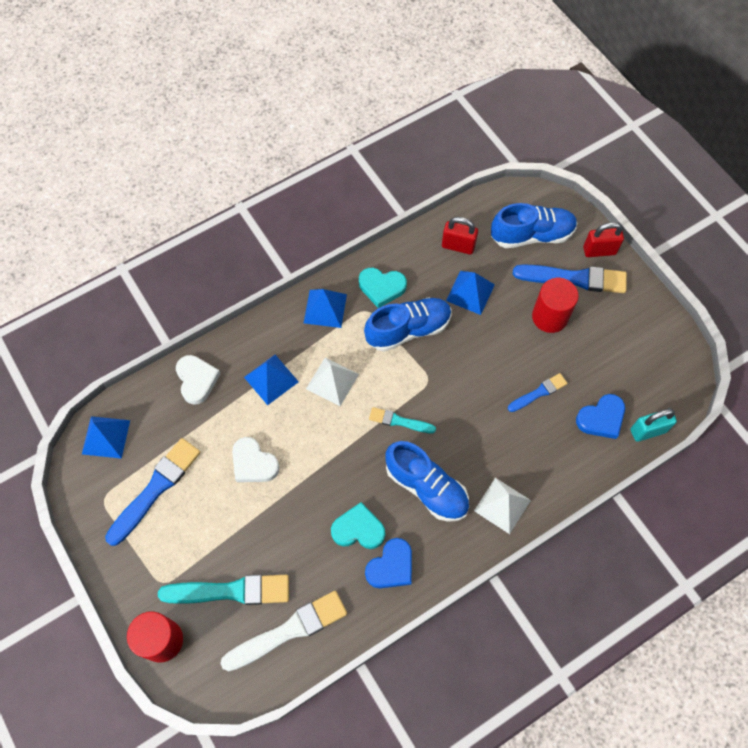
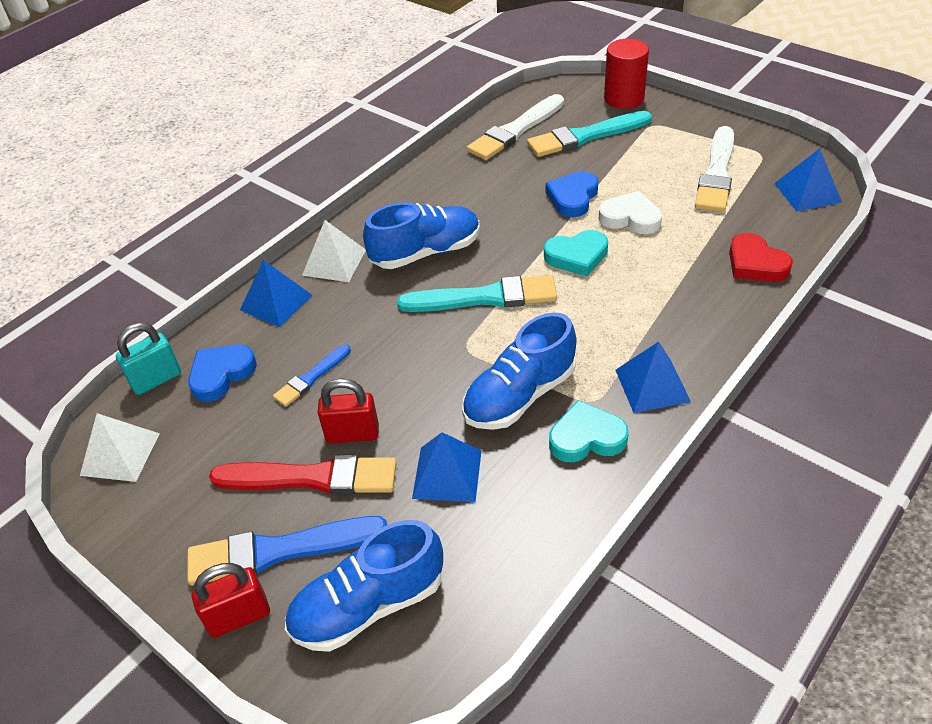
camera: 165 degrees right, 20 degrees down
blue brush [105,438,201,546] -> white brush [695,126,734,212]
white heart [176,355,220,405] -> red heart [729,233,793,282]
blue pyramid [244,355,299,405] -> blue pyramid moved to [240,260,312,327]
white pyramid [306,357,359,406] -> white pyramid moved to [80,413,160,482]
turquoise heart [331,502,385,549] -> turquoise heart moved to [544,230,608,277]
blue heart [365,538,412,588] -> blue heart moved to [546,171,598,217]
turquoise brush [369,407,436,433] -> turquoise brush [397,275,557,312], size x1.79
blue shoe [386,441,469,522] -> blue shoe turned 135 degrees clockwise [363,202,480,269]
red padlock [442,217,478,255] -> red padlock moved to [318,379,379,444]
red cylinder [532,278,579,333] -> red brush [209,455,397,495]

